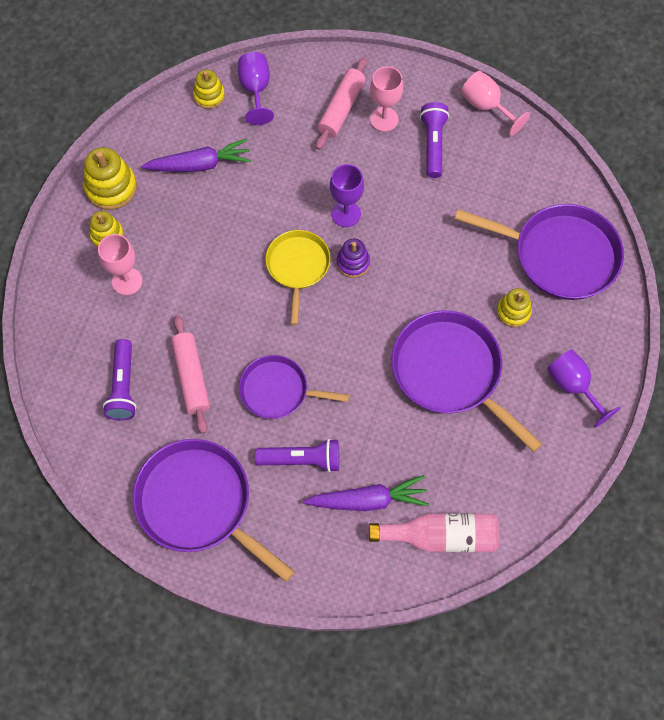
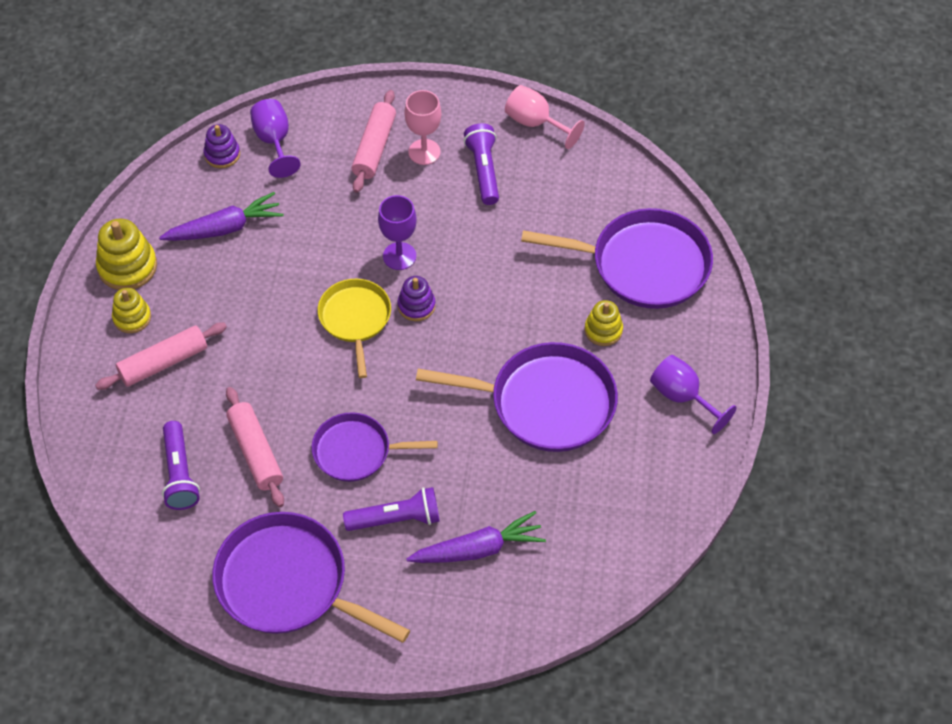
camera: 10 degrees left, 10 degrees down
pink goblet [98,234,142,295] -> pink rolling pin [95,323,227,390]
yellow stacking toy [193,70,225,109] -> purple stacking toy [204,124,240,168]
pink bottle [369,513,499,552] -> none
purple pan [391,310,542,452] -> purple pan turned 150 degrees clockwise [416,342,618,452]

